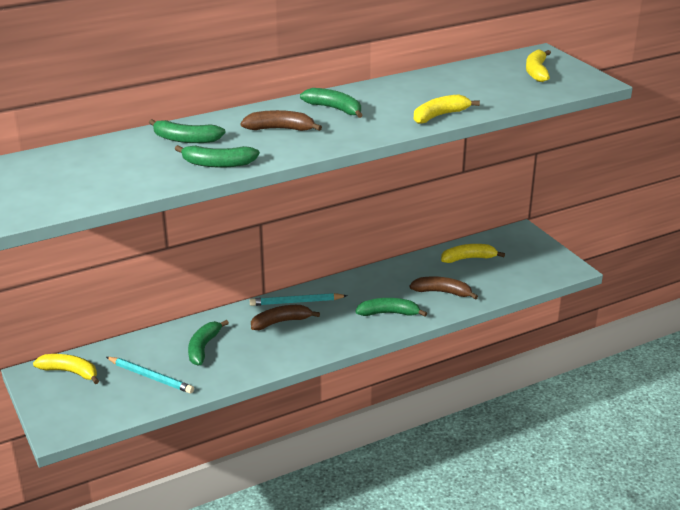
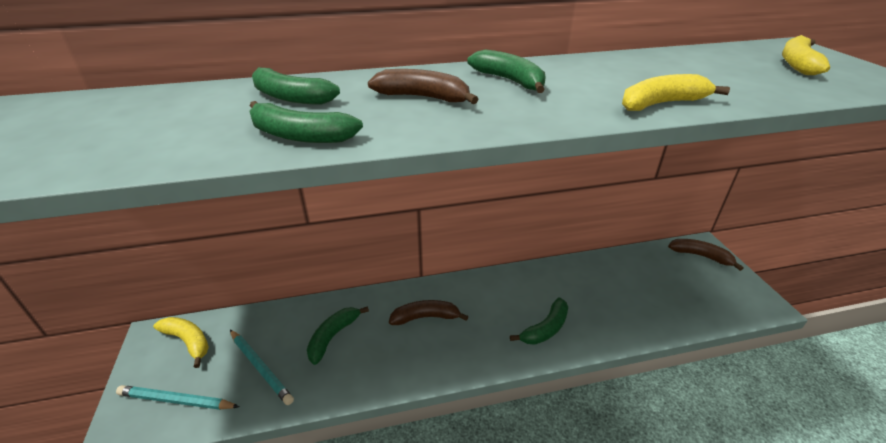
camera: 15 degrees right, 5 degrees up
turquoise pencil [250,293,347,306] -> turquoise pencil moved to [116,385,240,410]
green banana [356,298,427,317] -> green banana turned 120 degrees clockwise [510,297,568,345]
brown banana [409,276,478,300] -> brown banana moved to [668,239,743,271]
yellow banana [441,244,505,263] -> none

